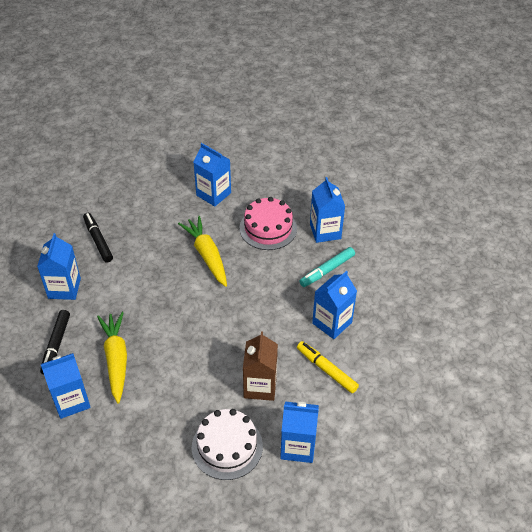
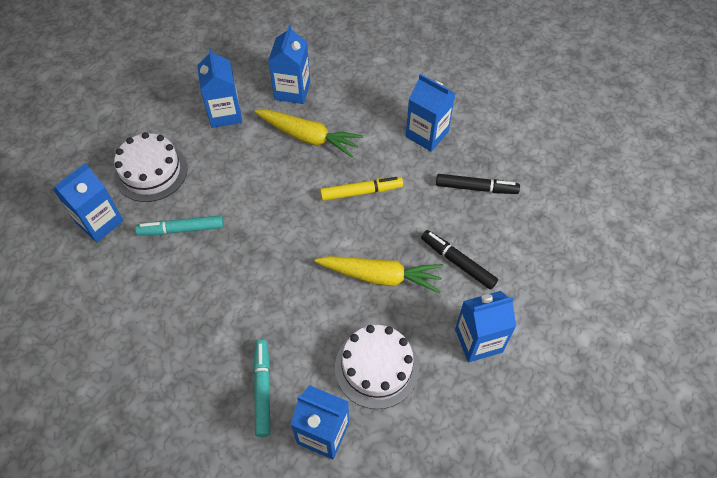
camera: 125 degrees right, 10 degrees up
black marker [40,310,70,375] -> black marker moved to [421,230,498,290]
pink cake [240,197,297,250] -> white cake [335,325,419,409]
brown carton [243,331,278,401] -> turquoise marker [135,215,224,236]
yellow marker [297,341,359,393] -> yellow marker moved to [320,177,403,201]
blue carton [312,271,357,339] -> blue carton moved to [197,48,242,128]

